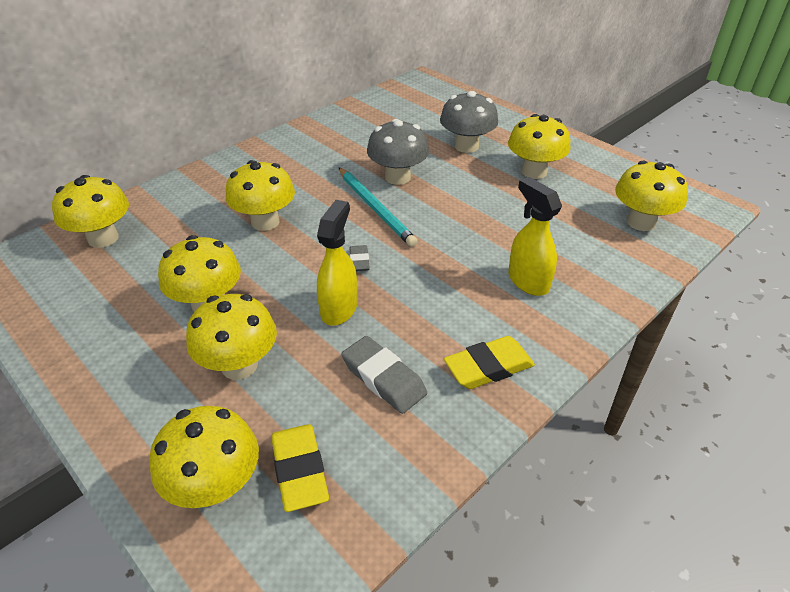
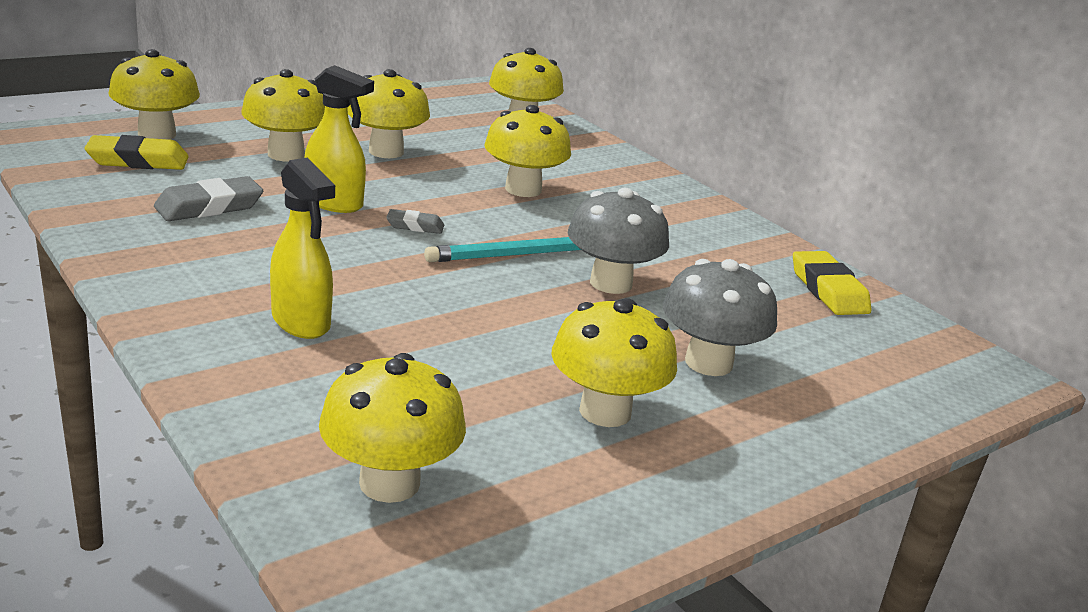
camera: 95 degrees right, 15 degrees down
yellow eraser [444,336,535,389] -> yellow eraser moved to [793,251,871,315]
yellow spray bottle [508,177,562,296] -> yellow spray bottle turned 75 degrees clockwise [270,158,335,339]

